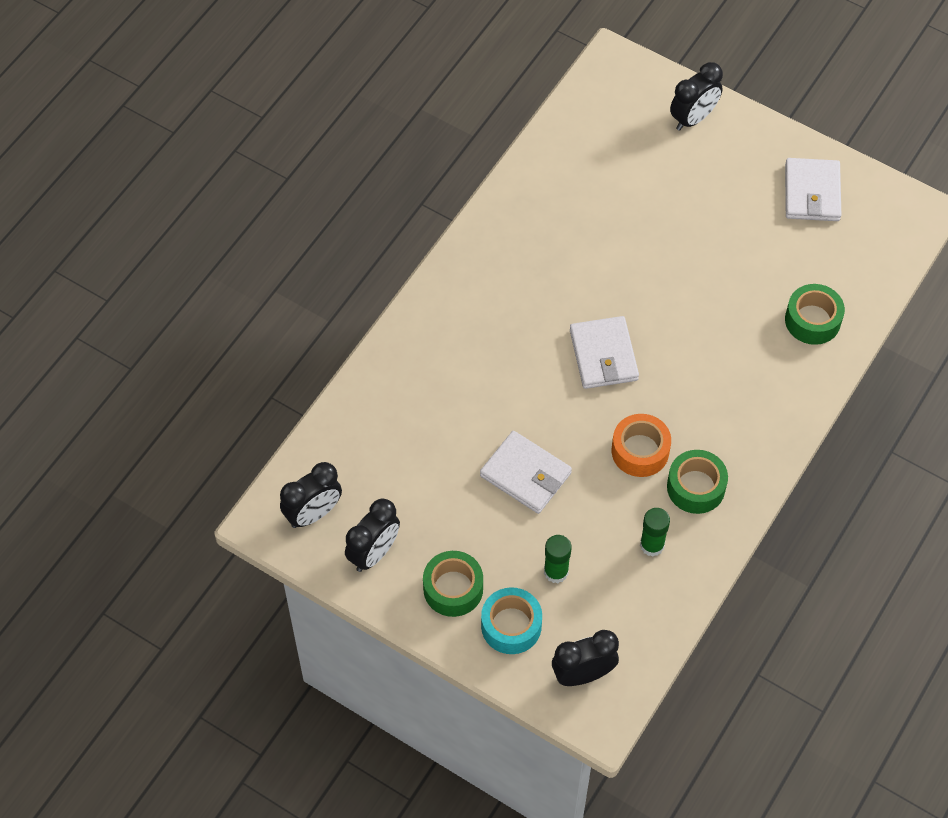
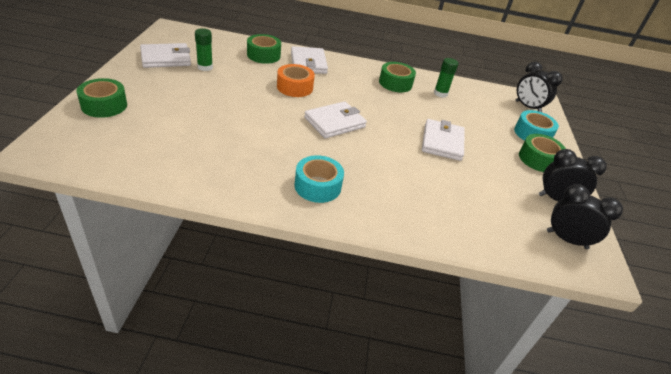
camera: 120 degrees left, 20 degrees down
green glue stick [544,535,571,583] -> green glue stick moved to [195,28,213,71]
orange tape [612,414,671,477] -> orange tape moved to [277,64,315,97]
black clock [670,62,723,131] -> green tape [77,78,127,118]
none -> white wallet [291,46,328,74]
none -> turquoise tape [294,155,344,203]

